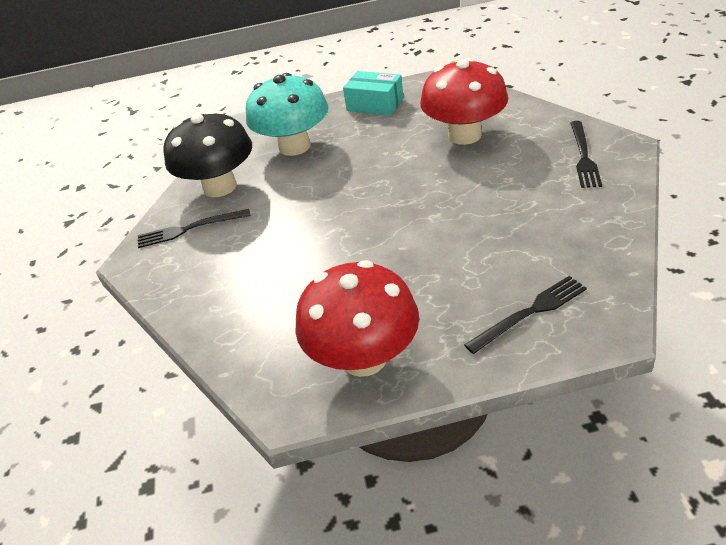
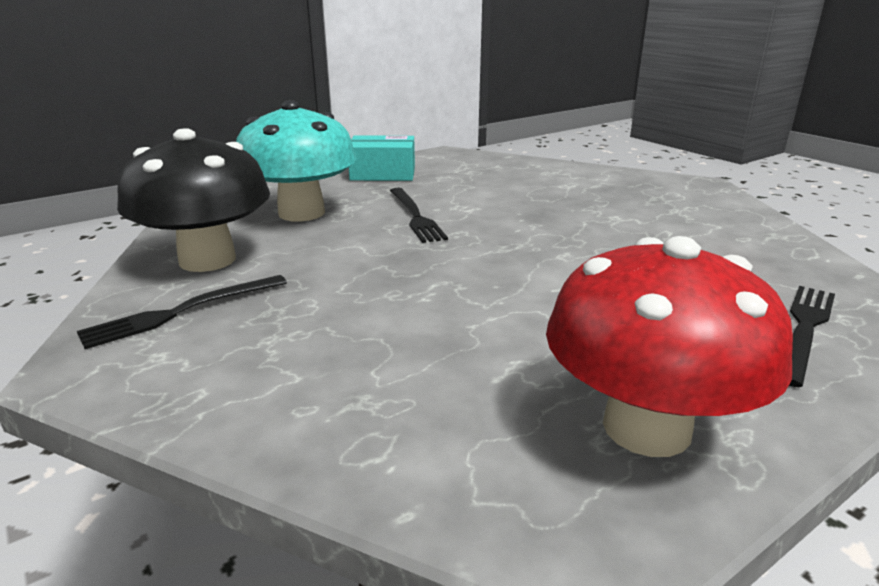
camera: 30 degrees left, 15 degrees down
red mushroom [420,58,508,145] -> none
black fork [570,121,602,188] -> black fork moved to [390,188,448,243]

